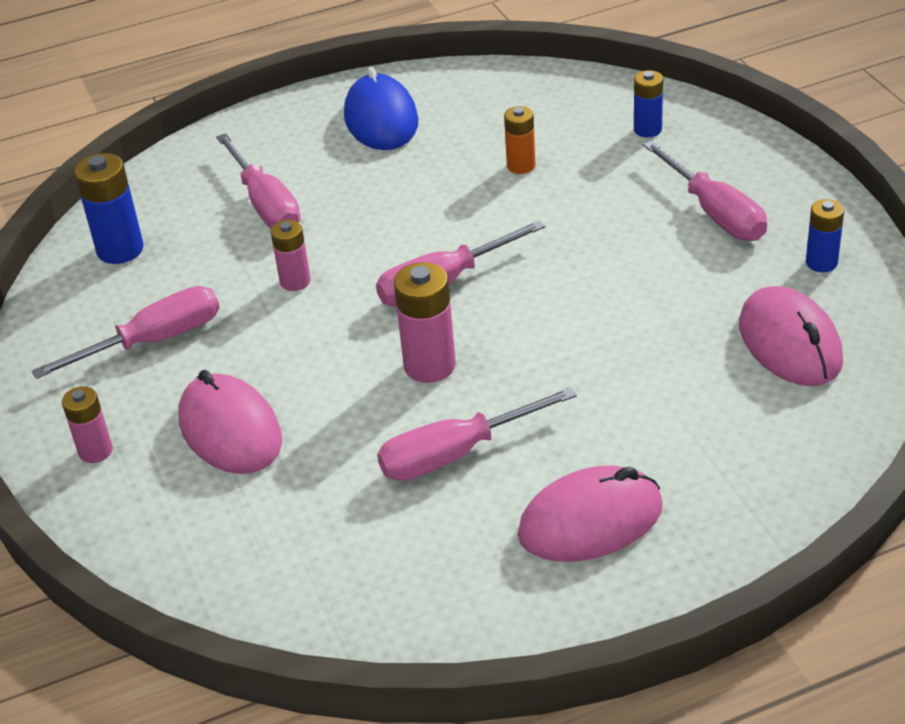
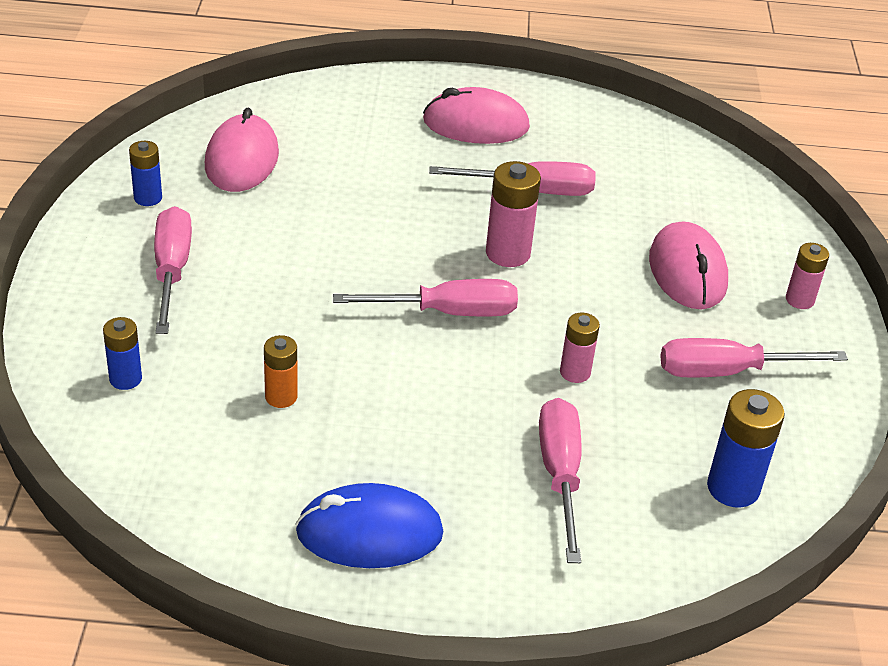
camera: 160 degrees left, 0 degrees up
blue mouse [344,67,418,150] -> blue mouse turned 75 degrees clockwise [295,483,444,568]

